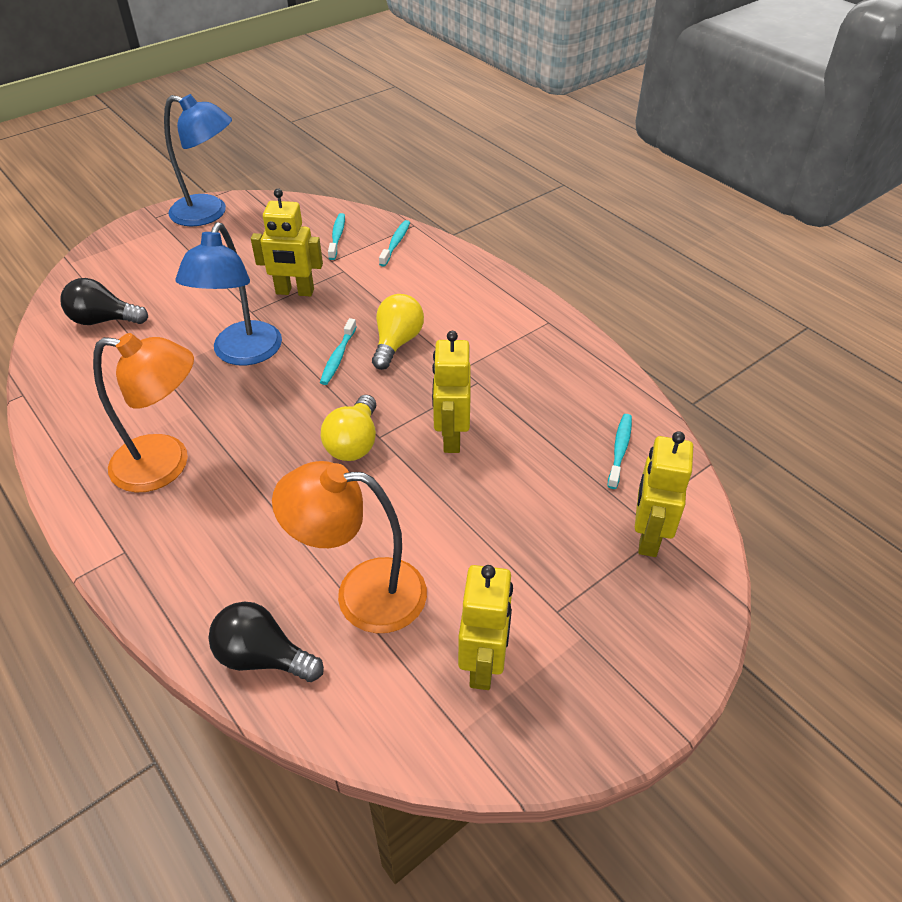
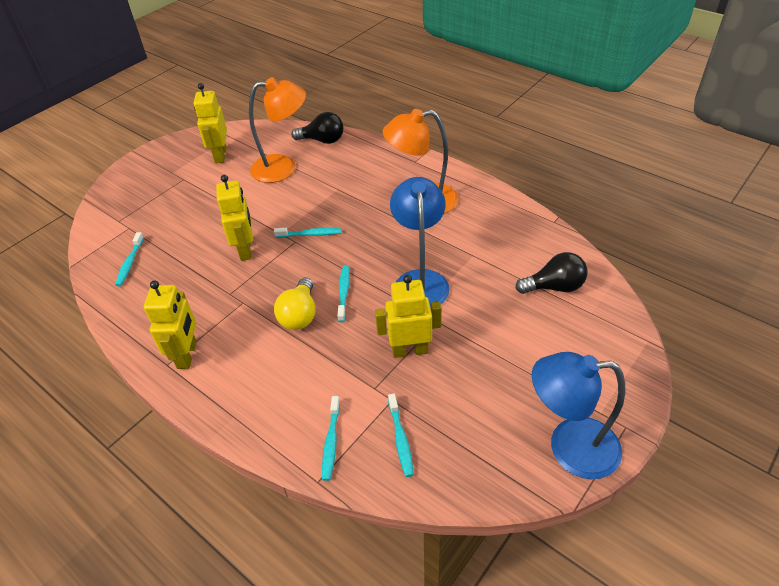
camera: 170 degrees right, 0 degrees up
yellow light bulb [321,395,376,461] -> turquoise toothbrush [274,228,342,238]
yellow robot [635,431,693,557] -> yellow robot moved to [144,280,197,369]

